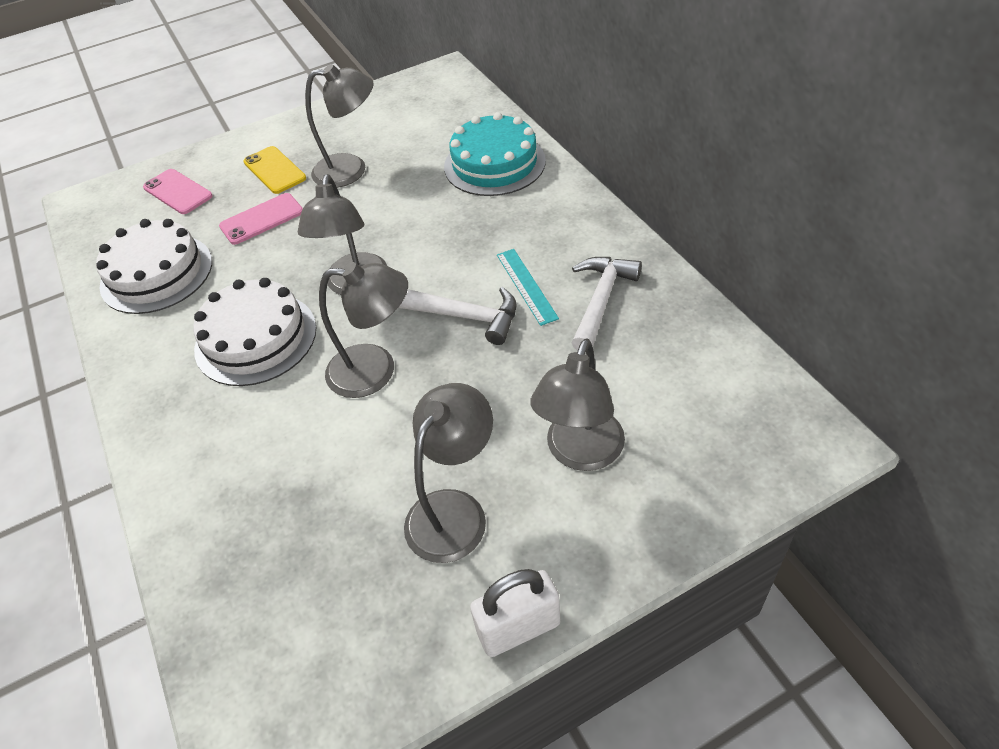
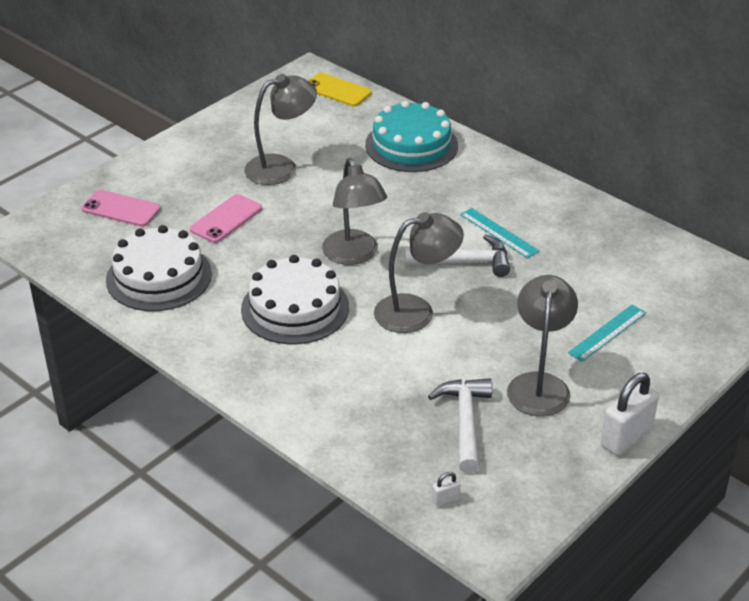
camera: 25 degrees left, 10 degrees down
yellow phone [243,146,306,194] -> yellow phone moved to [308,73,372,106]
grey lamp [530,338,625,471] -> turquoise ruler [568,304,646,362]
white hammer [572,257,642,351] -> white hammer moved to [428,379,492,473]
none -> white padlock [432,472,461,506]

